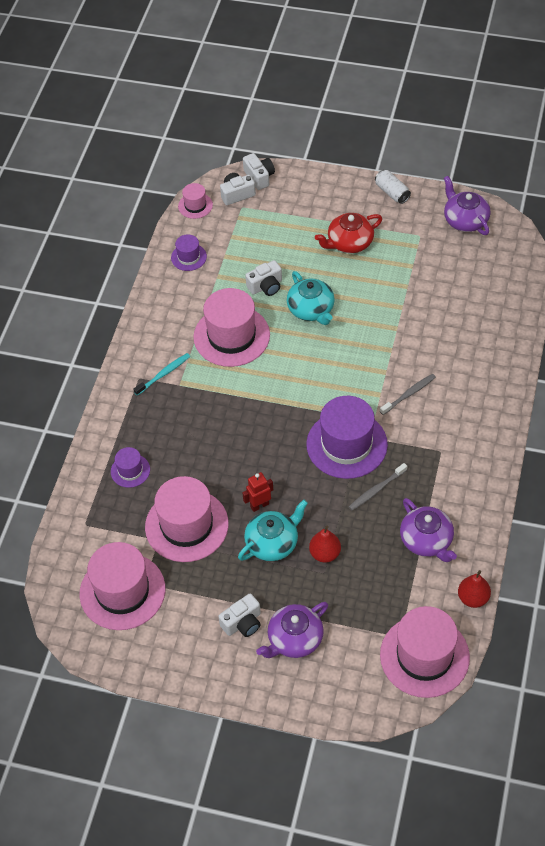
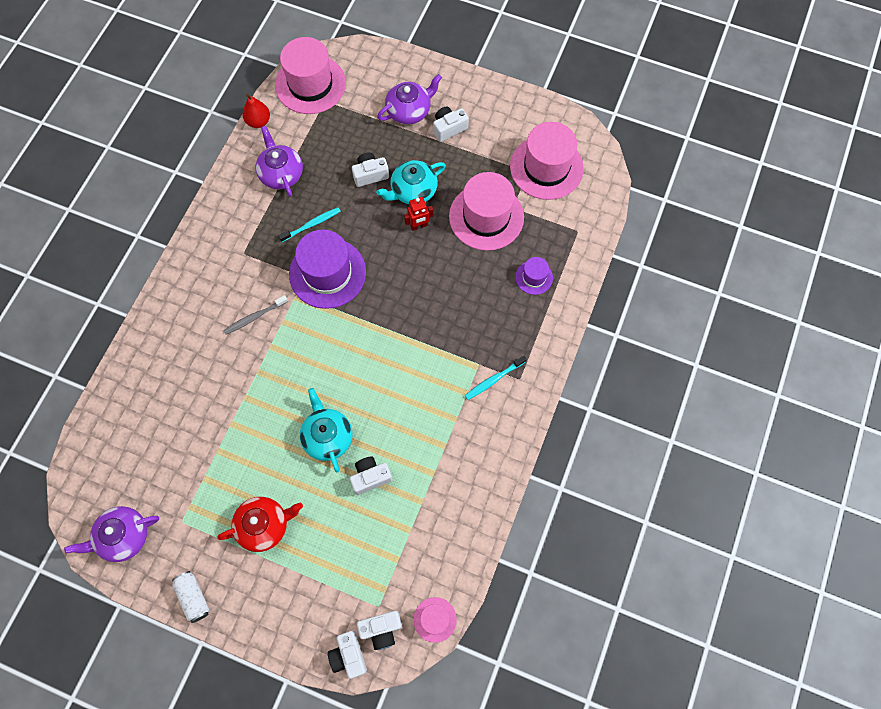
camera: 175 degrees left, 15 degrees up
purple hat [171,234,207,271] -> none
pink hat [193,288,270,367] -> none
red pear [309,526,341,563] -> white camera [352,153,389,187]
grey toothbrush [349,463,407,511] -> turquoise toothbrush [278,207,341,242]
purple teapot [444,176,491,235] -> purple teapot turned 90 degrees clockwise [64,506,159,562]

